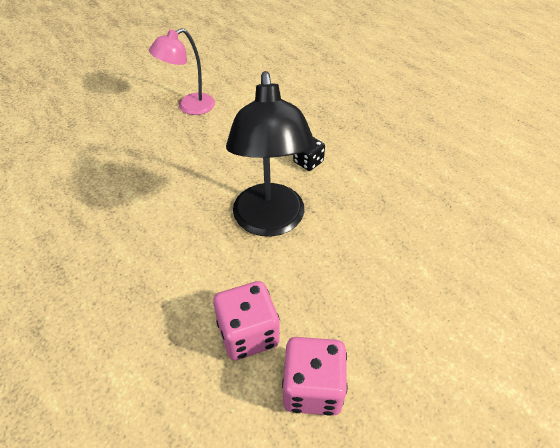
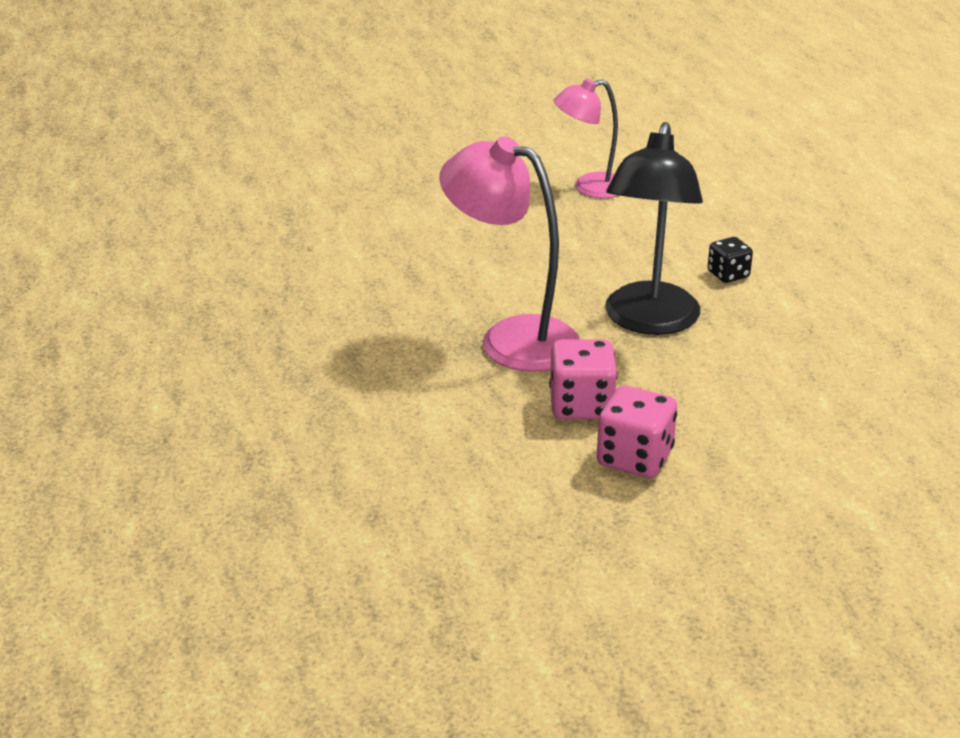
camera: 20 degrees right, 15 degrees down
none -> pink lamp [440,136,580,372]

